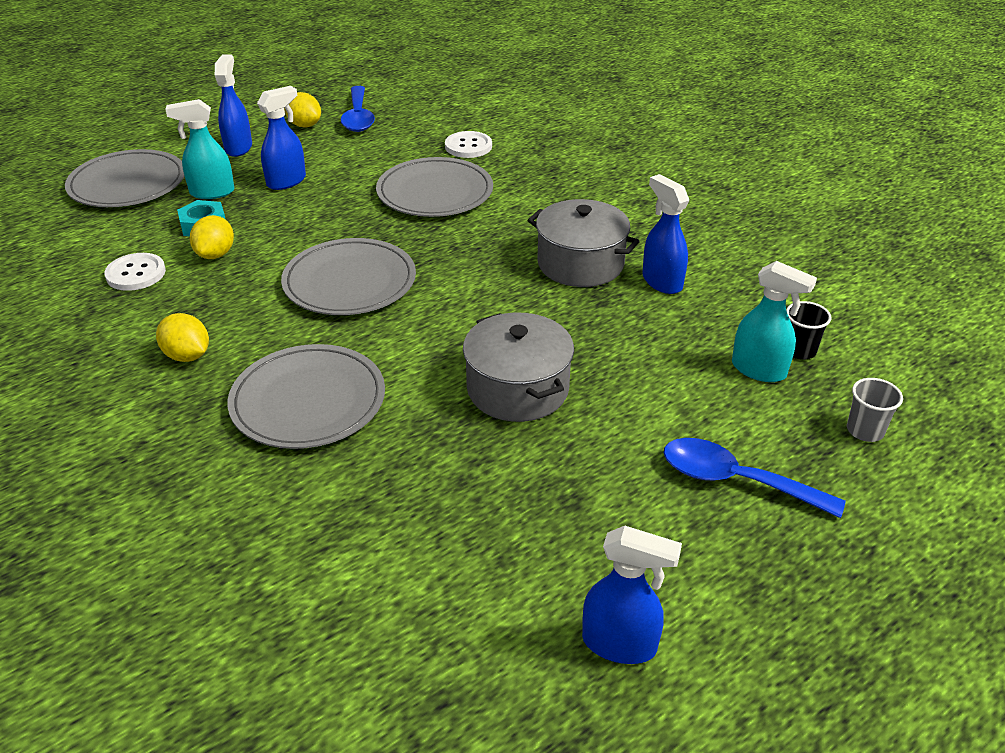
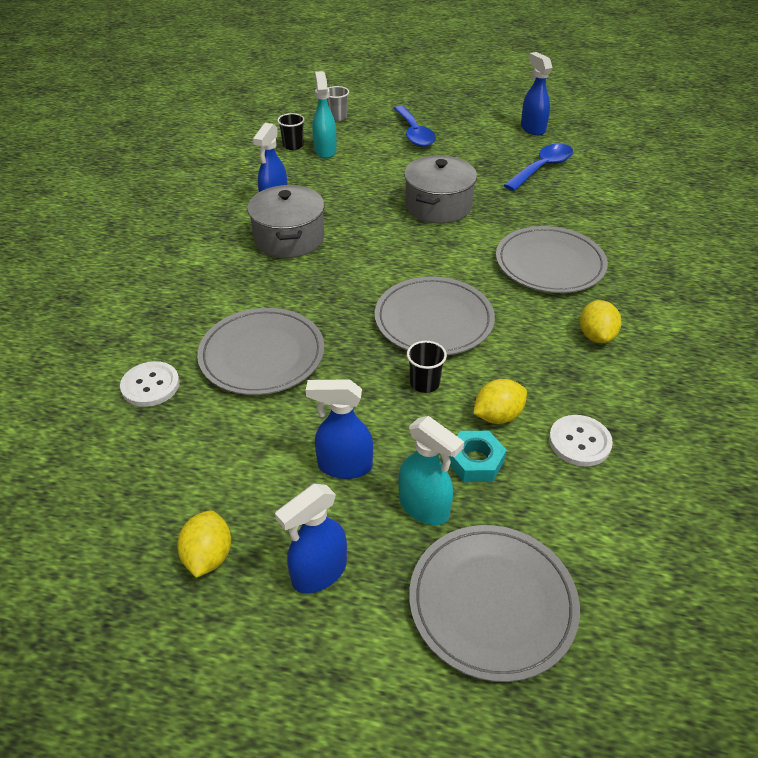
camera: 130 degrees left, 5 degrees up
blue spoon [341,86,375,132] -> blue spoon moved to [504,143,573,191]
none -> black cup [407,341,447,393]

